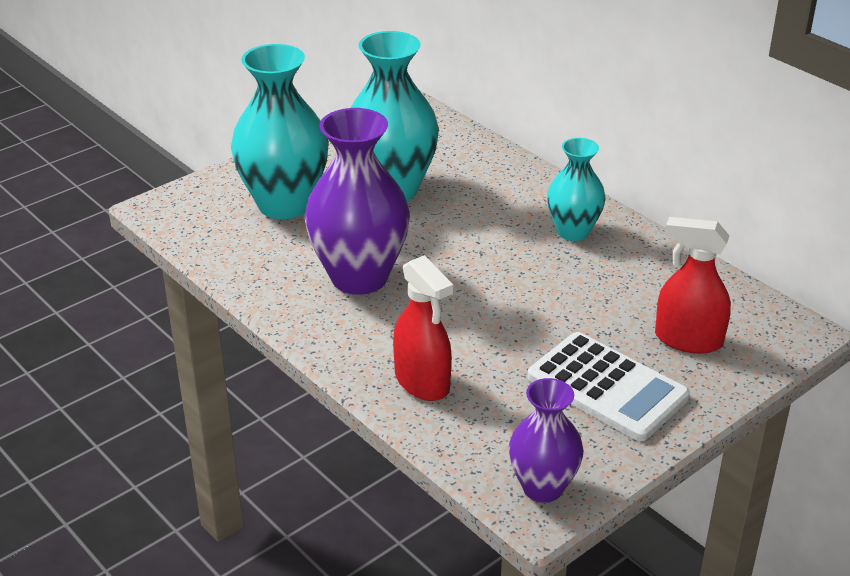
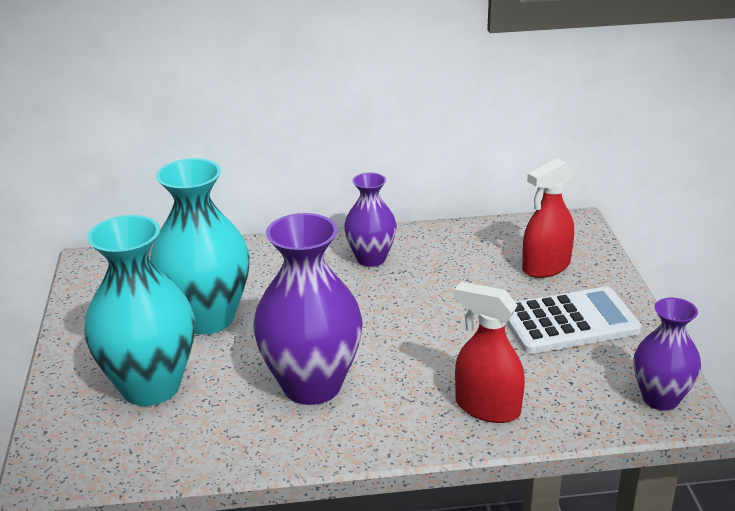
camera: 55 degrees left, 5 degrees down
red spray bottle [393,255,453,401] -> red spray bottle turned 150 degrees counterclockwise [454,282,525,423]
turquoise vase [547,138,606,241] -> purple vase [344,173,397,267]

